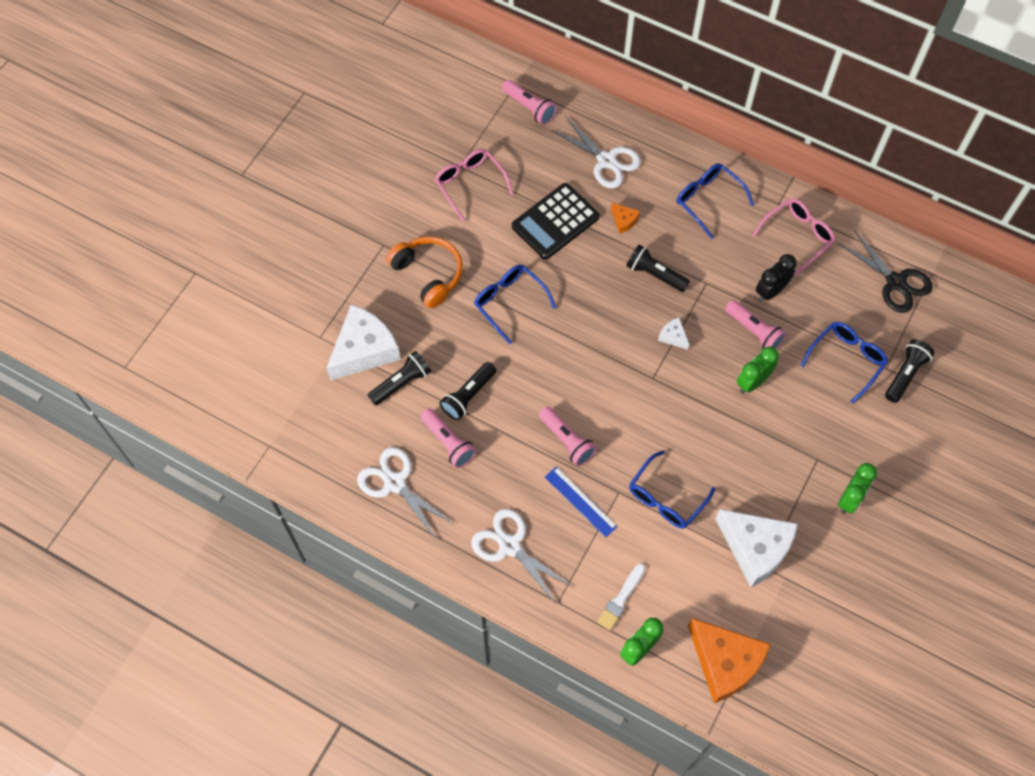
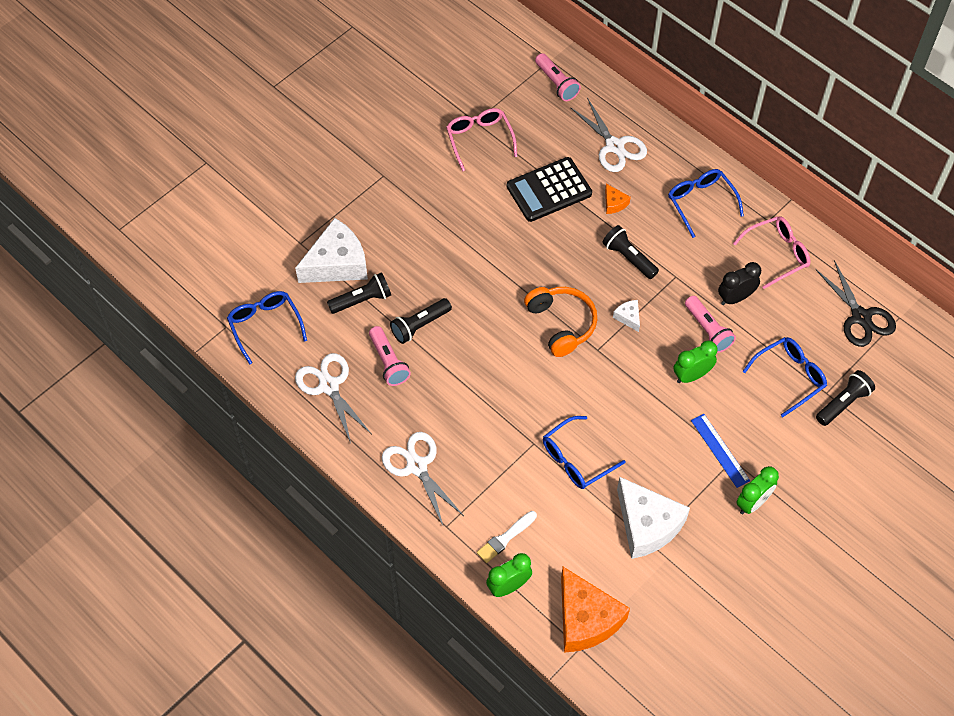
camera: 15 degrees right, 5 degrees down
orange headphones [386,237,463,308] -> orange headphones moved to [524,287,597,357]
blue glasses [474,265,556,344] -> blue glasses moved to [227,291,307,365]
pink flashlight [539,407,597,466] -> none
blue ruler [545,467,618,537] -> blue ruler moved to [691,414,750,488]

